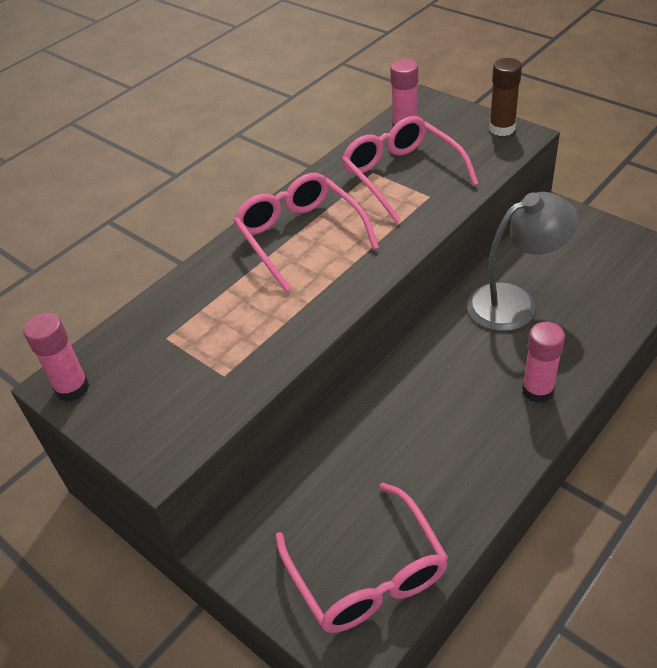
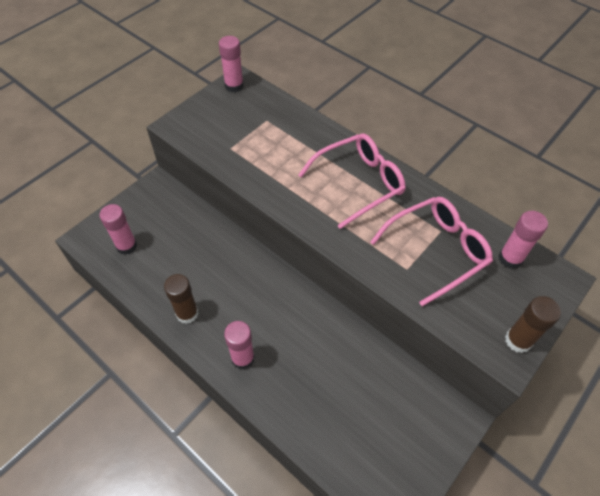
camera: 85 degrees right, 10 degrees up
pink glasses [276,483,448,633] -> pink glue stick [99,204,137,255]
grey lamp [467,192,578,331] -> none
none -> brown glue stick [164,274,199,324]

